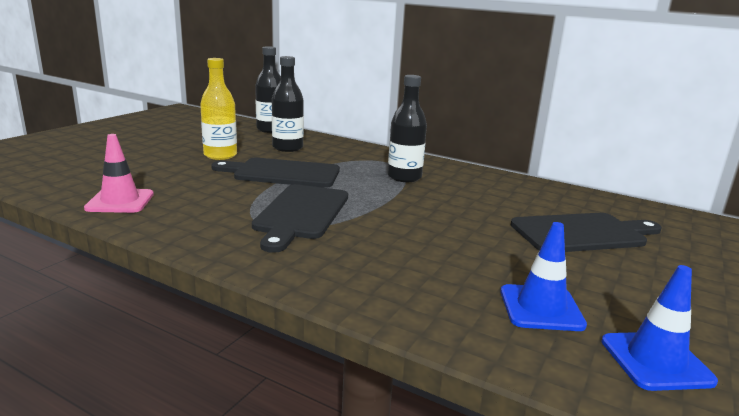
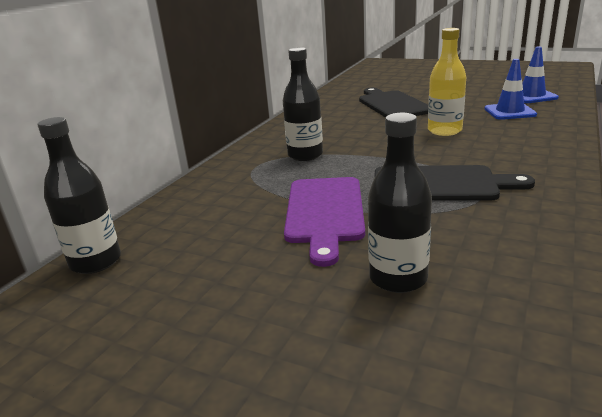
camera: 90 degrees left, 5 degrees up
pink traffic cone [84,134,154,213] -> none
yellow bottle [200,58,237,160] -> yellow bottle moved to [428,28,466,136]
black cutting board [211,158,340,188] -> purple cutting board [284,177,365,267]
black bottle [272,56,304,152] -> black bottle moved to [368,113,432,293]

